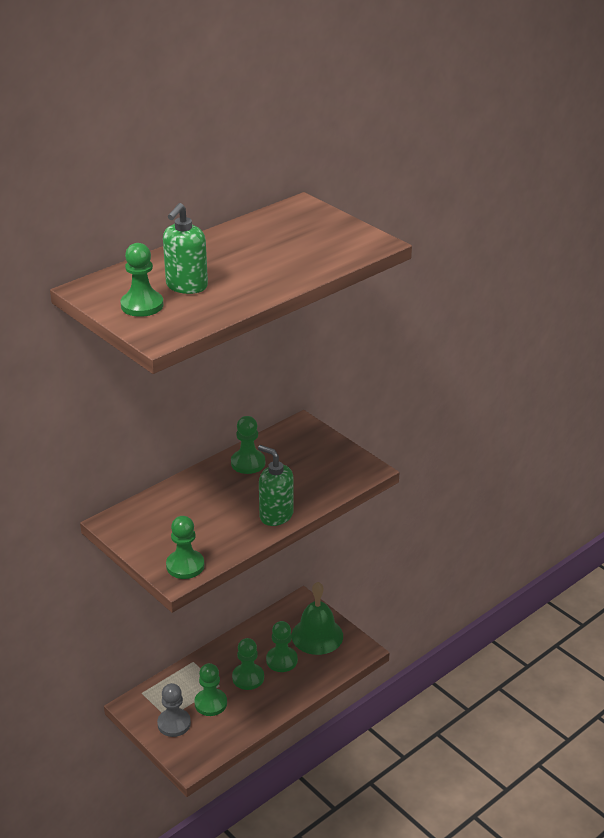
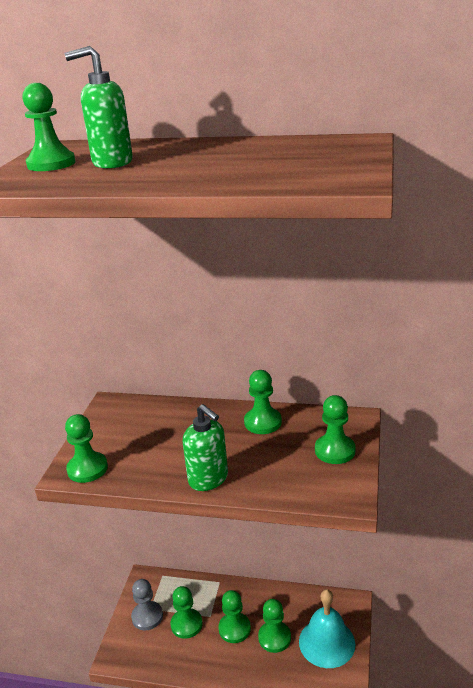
camera: 55 degrees right, 5 degrees down
green soap dispenser [258,445,294,526] -> green soap dispenser turned 135 degrees clockwise [183,404,228,491]
green bell [292,582,343,655] -> turquoise bell [299,589,355,668]
none -> green pawn [315,395,356,464]

